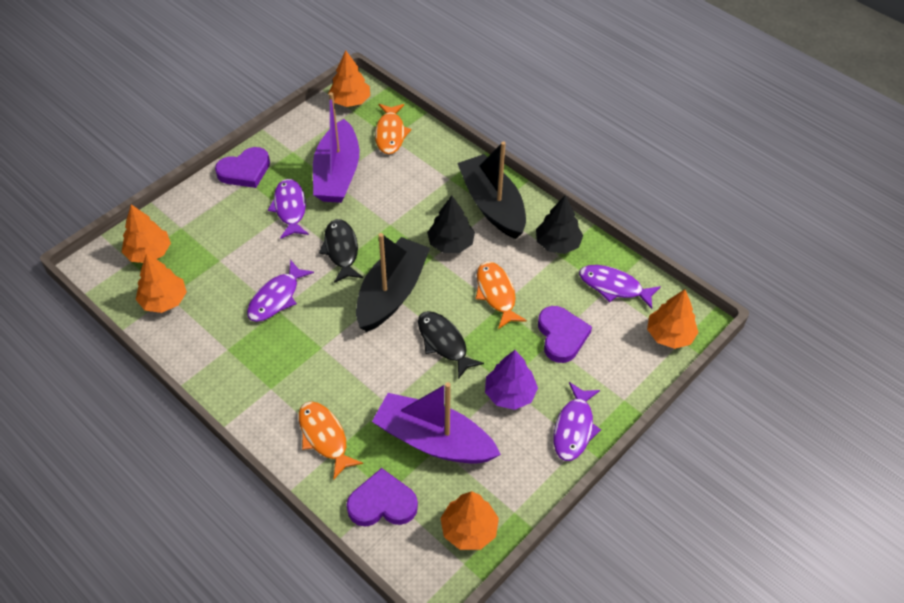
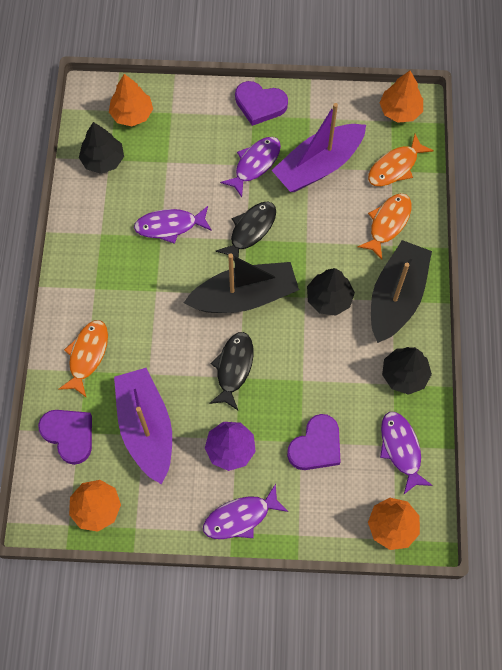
camera: 50 degrees right, 15 degrees up
orange tree [136,253,187,313] -> black tree [79,122,124,174]
orange fish [475,262,527,329] -> orange fish moved to [357,193,412,260]

